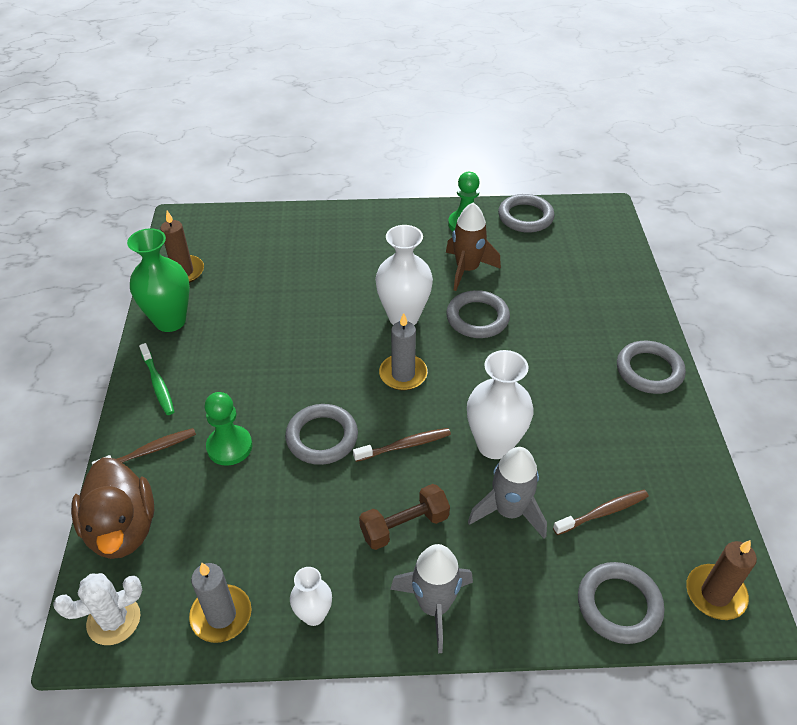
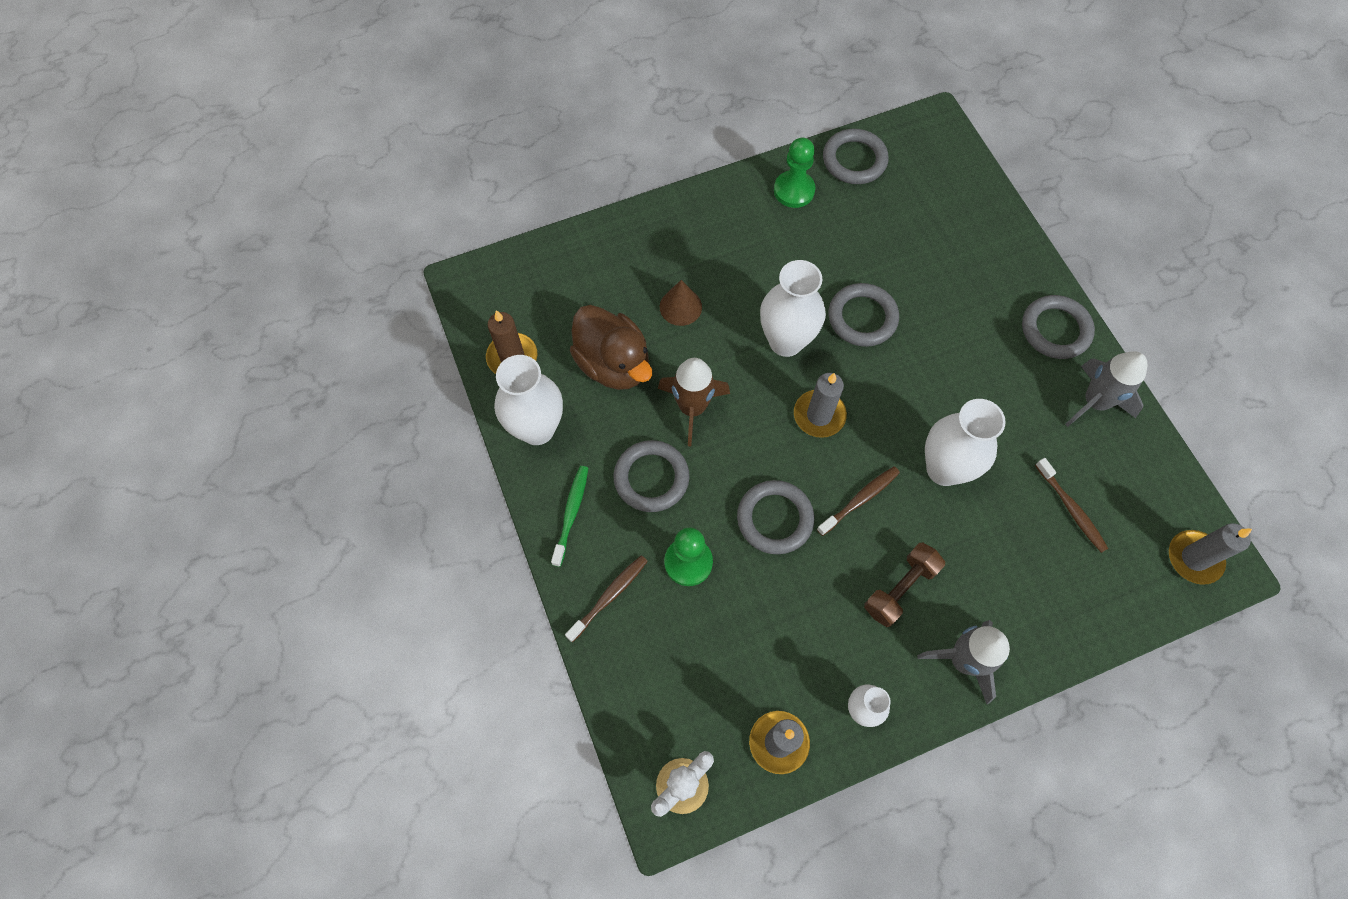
camera: 20 degrees left, 20 degrees up
brown duck [71,457,154,559] -> brown duck moved to [570,305,652,390]
green vase [127,228,190,332] -> white vase [494,355,563,445]
green toothbrush [139,343,174,415] -> green toothbrush turned 120 degrees counterclockwise [551,466,588,567]
brown rocket [446,203,501,291] -> brown rocket moved to [658,358,730,446]
grey rocket [468,447,547,539] -> grey rocket moved to [1065,351,1148,427]
brown toothbrush [553,490,649,535] -> brown toothbrush turned 105 degrees clockwise [1035,458,1109,553]
grey ring [578,562,665,644] -> grey ring moved to [614,440,689,512]
brown candle [686,540,757,620] -> grey candle [1169,523,1252,585]
none -> brown cone [660,280,702,326]

